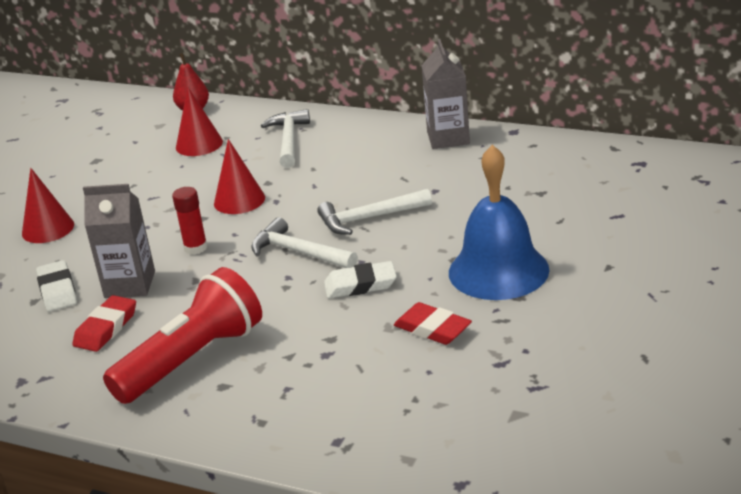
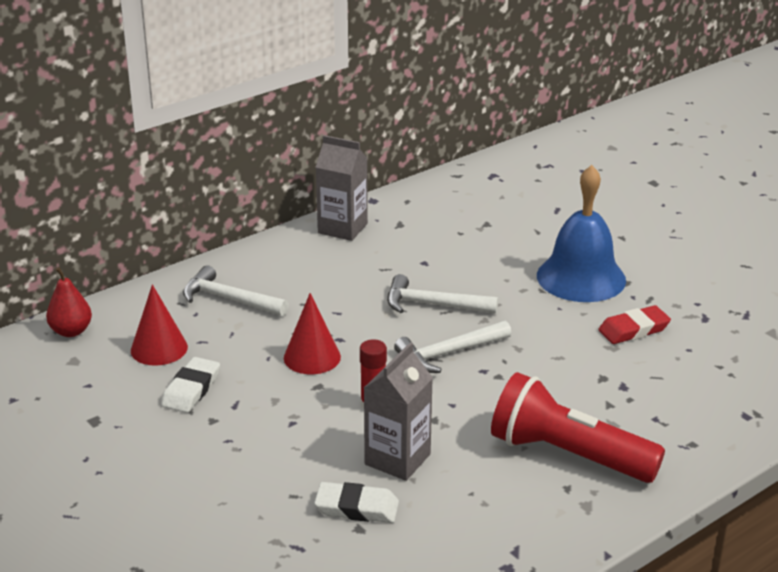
camera: 65 degrees left, 0 degrees up
red cone [22,168,74,243] -> none
red eraser [73,295,136,352] -> none
red flashlight [103,267,262,404] -> red flashlight turned 45 degrees counterclockwise [491,372,665,483]
white hammer [317,189,432,235] -> white hammer turned 90 degrees clockwise [387,274,498,314]
white eraser [324,261,397,298] -> white eraser moved to [161,357,220,413]

